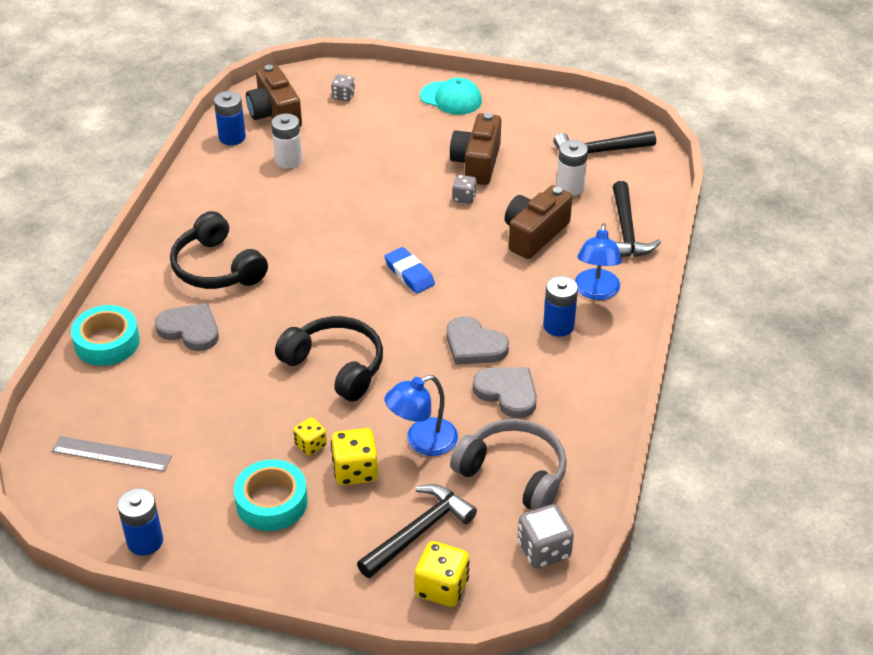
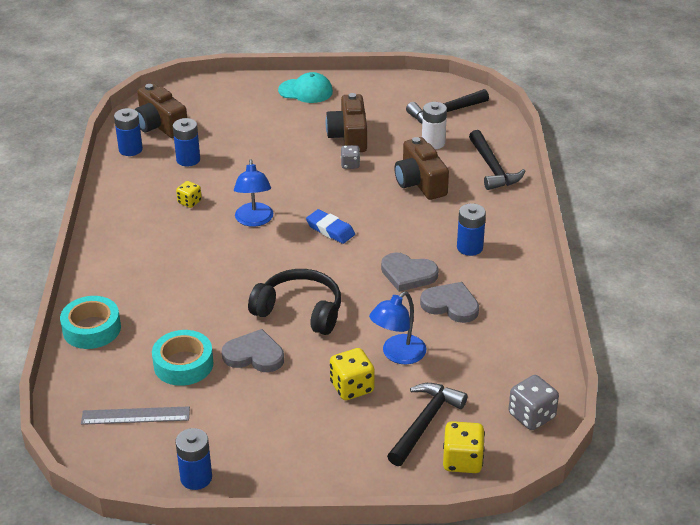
camera: 15 degrees left, 5 degrees down
grey heart [155,303,219,351] -> grey heart moved to [222,329,284,372]
black headphones [170,211,268,289] -> none
turquoise tape [234,459,308,531] -> turquoise tape moved to [152,330,213,386]
white battery [271,114,302,169] -> blue battery [173,118,200,167]
yellow dice [293,417,327,456] -> yellow dice moved to [176,181,202,208]
grey dice [331,74,355,101] -> none
grey headphones [450,419,567,510] -> none
brown camera [505,185,572,259] -> brown camera turned 45 degrees counterclockwise [395,137,449,200]
blue lamp [575,223,622,300] -> blue lamp moved to [234,159,273,227]

